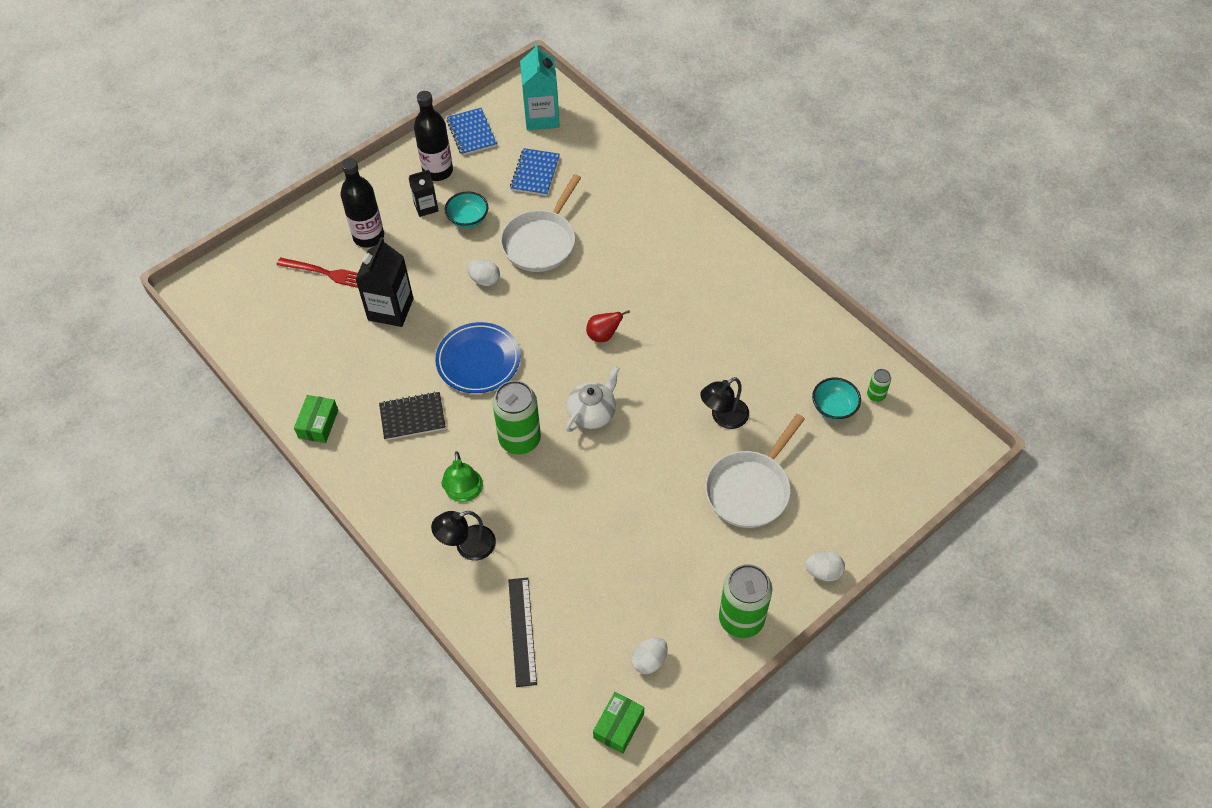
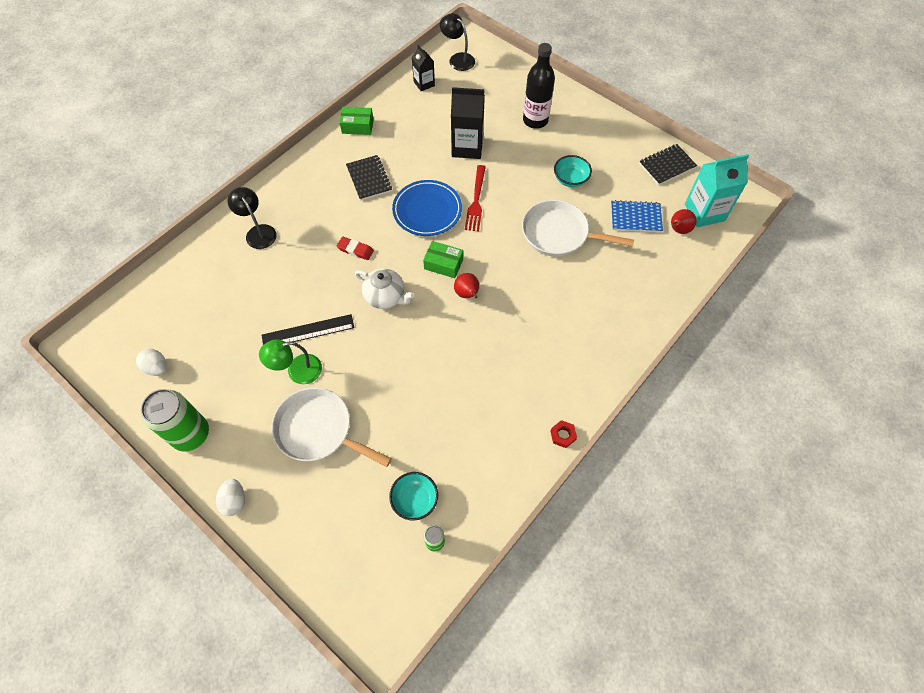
camera: 80 degrees right, 5 degrees up
red fork [277,258,358,288] -> red fork moved to [465,165,486,231]
black carton [409,170,439,217] -> black carton moved to [412,45,435,91]
black bottle [414,91,453,181] -> none
green lamp [441,451,483,502] -> green lamp moved to [259,339,322,384]
blue notebook [446,108,497,156] -> black notebook [639,144,697,185]
white egg [467,259,500,286] -> none
green can [493,380,541,454] -> red eraser [337,237,374,260]
black ruler [508,577,537,687] -> black ruler moved to [262,314,354,345]
green box [593,692,644,754] -> green box moved to [423,241,463,278]
black lamp [700,377,749,429] -> black lamp moved to [440,13,475,71]
none -> red nut [551,420,577,448]
none -> red pear [671,209,697,234]

